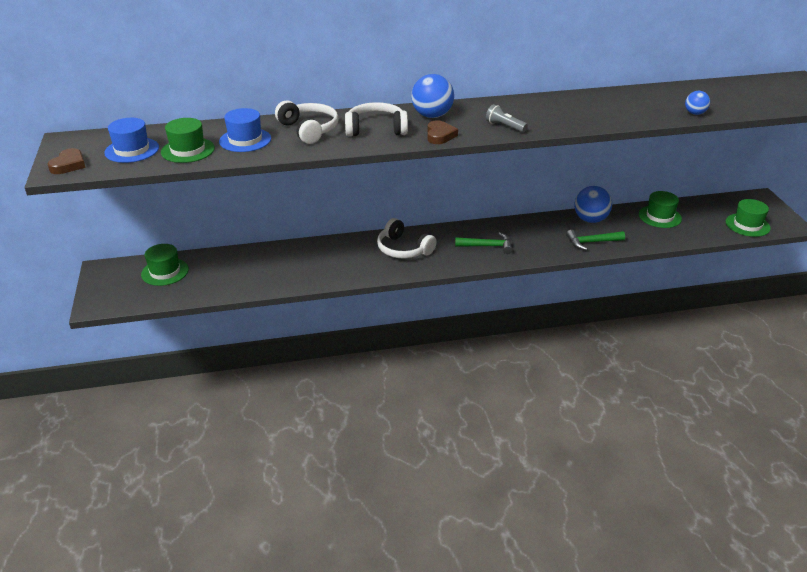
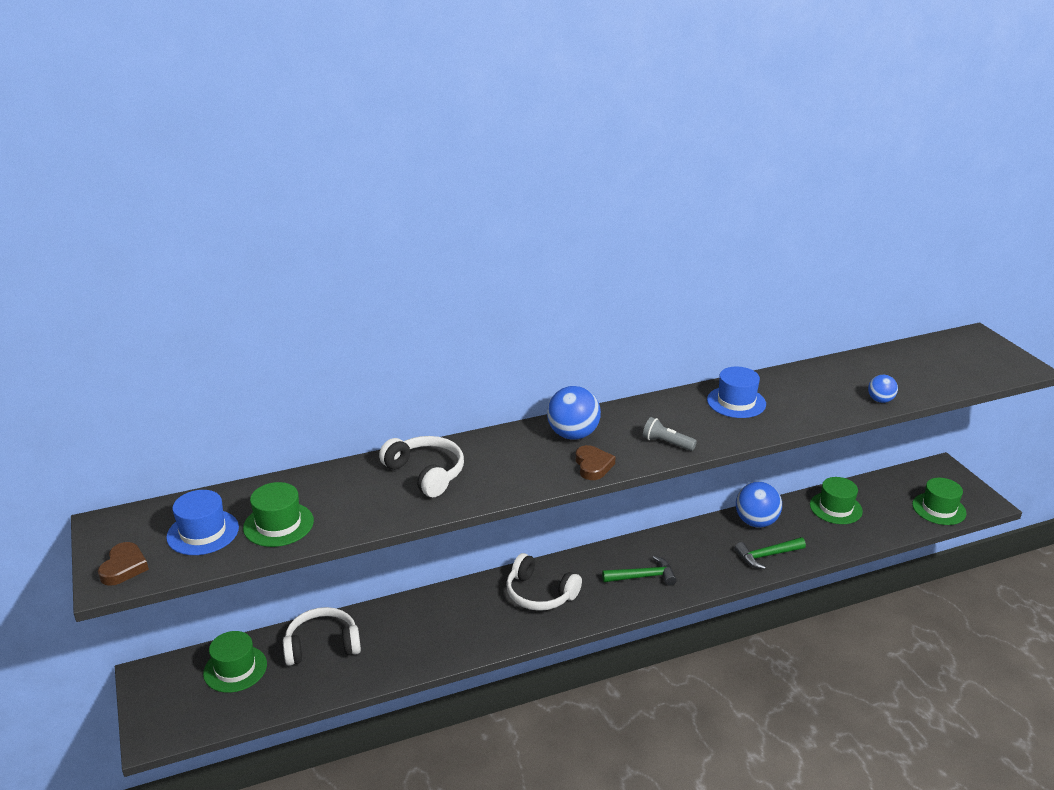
camera: 10 degrees left, 5 degrees down
blue hat [219,108,271,152] -> blue hat moved to [707,367,766,418]
white headphones [345,102,408,137] -> white headphones moved to [283,607,361,666]

